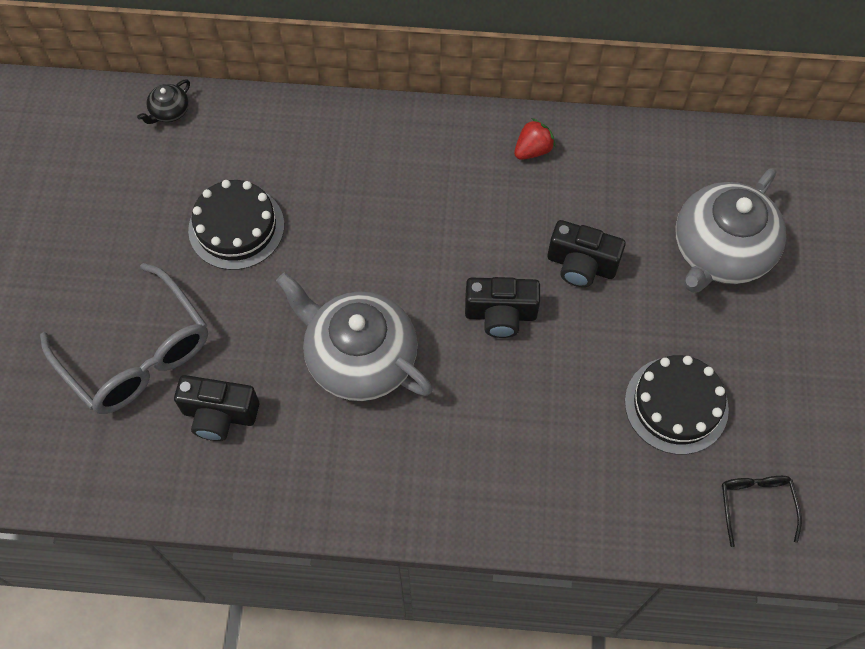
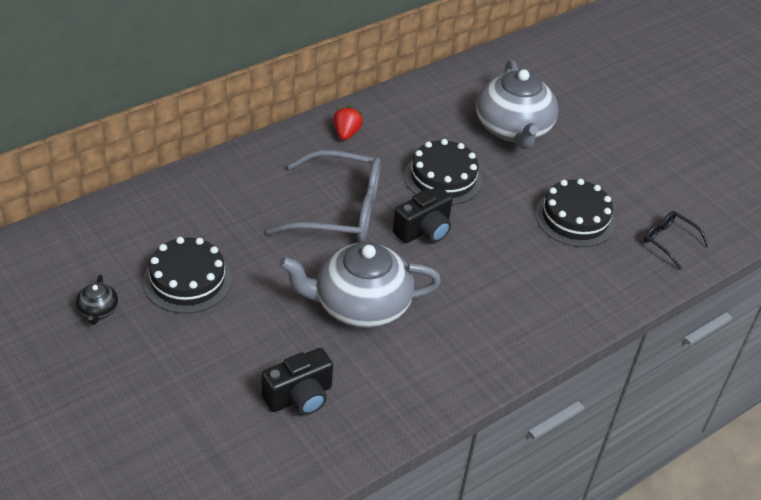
camera: 45 degrees left, 20 degrees down
grey glasses [40,263,208,414] -> grey glasses moved to [266,150,381,242]
black teapot [137,80,190,124] -> black teapot moved to [76,275,118,325]
black camera [547,220,626,287] -> black cake [404,139,482,205]

